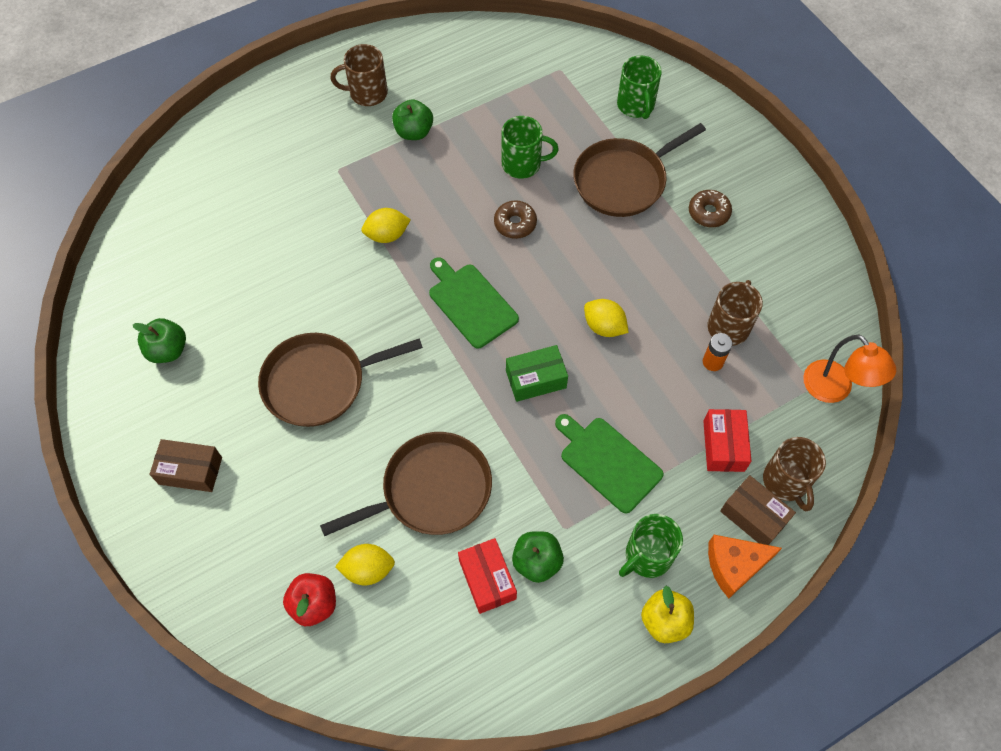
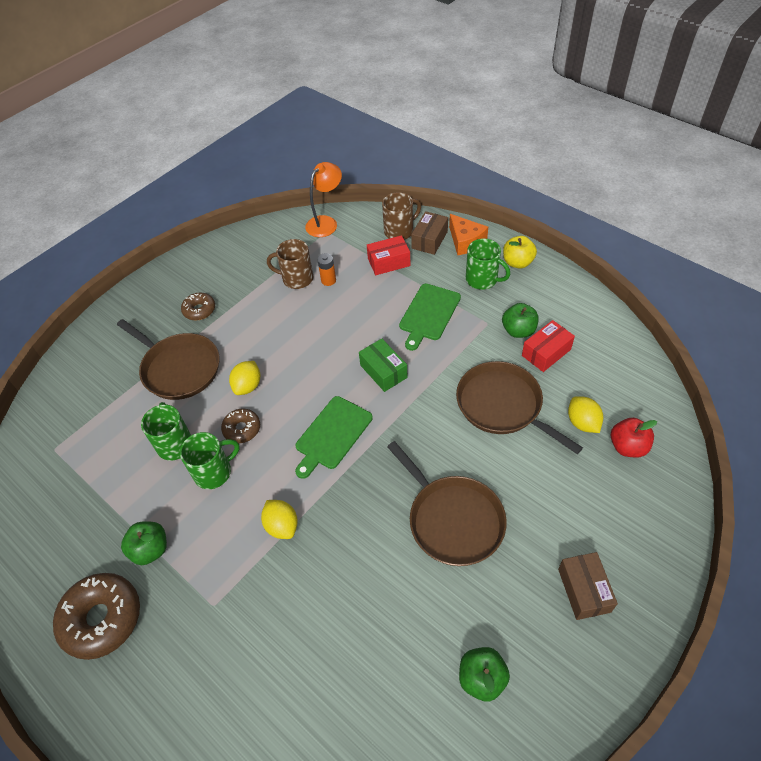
camera: 105 degrees left, 10 degrees down
brown mug [331,44,388,106] -> brown donut [53,573,140,660]
yellow lemon [584,299,629,337] -> yellow lemon moved to [229,361,260,395]
green mug [617,55,662,119] -> green mug moved to [180,432,240,489]

